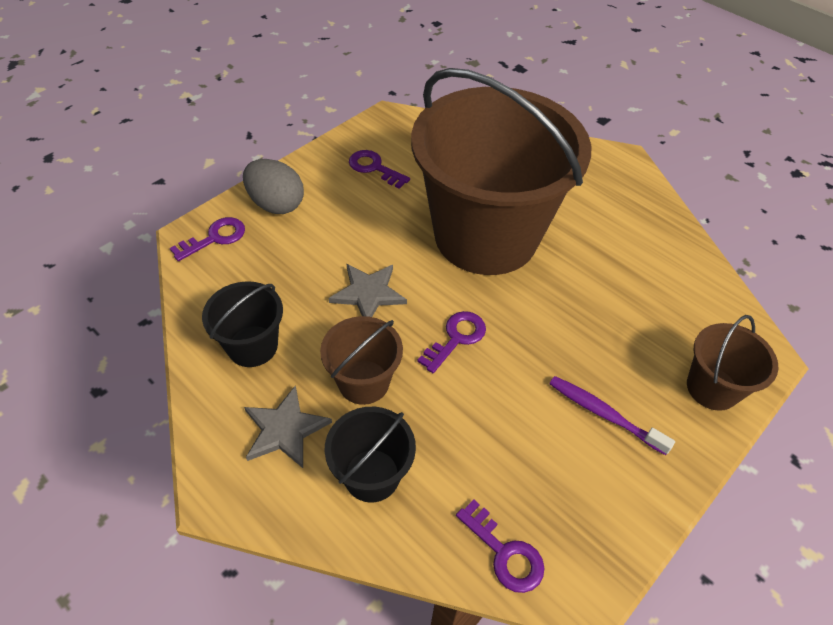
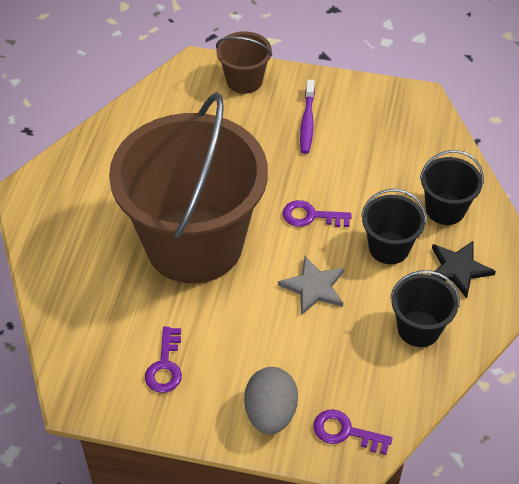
camera: 120 degrees left, 0 degrees up
grey star [244,386,332,468] -> black star [431,240,496,298]
brown bucket [320,316,403,405] -> black bucket [361,189,426,264]
purple key [456,500,544,593] -> none

